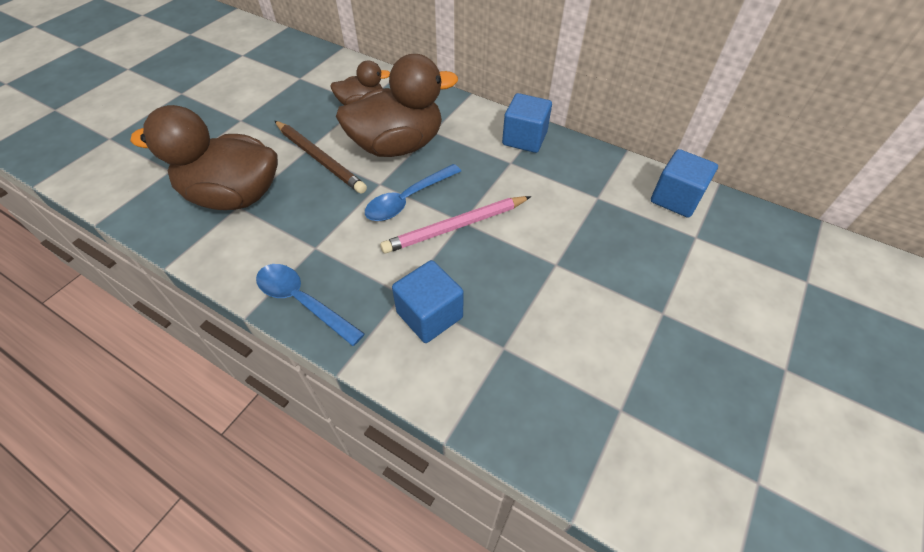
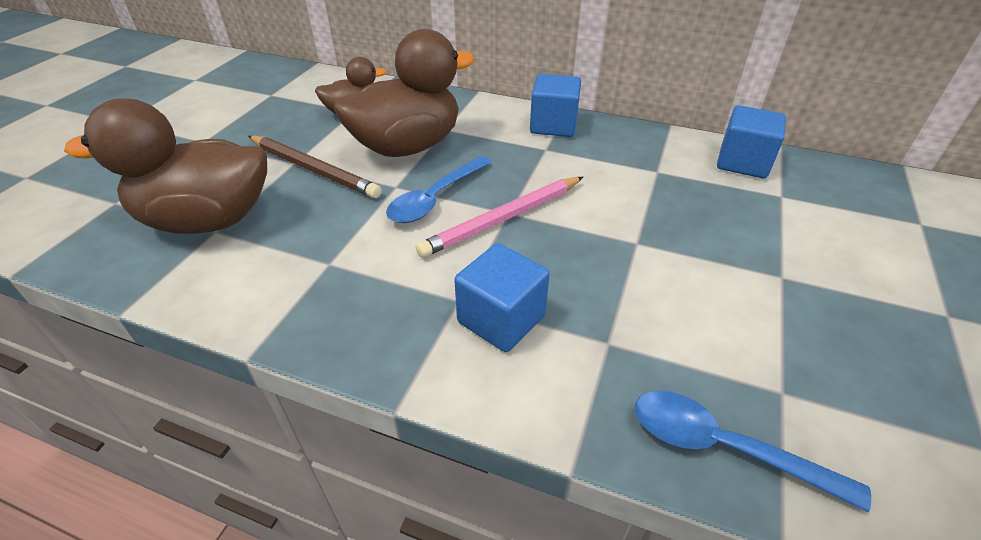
camera: 10 degrees left, 10 degrees down
blue spoon [256,264,365,346] -> blue spoon moved to [635,391,871,512]

